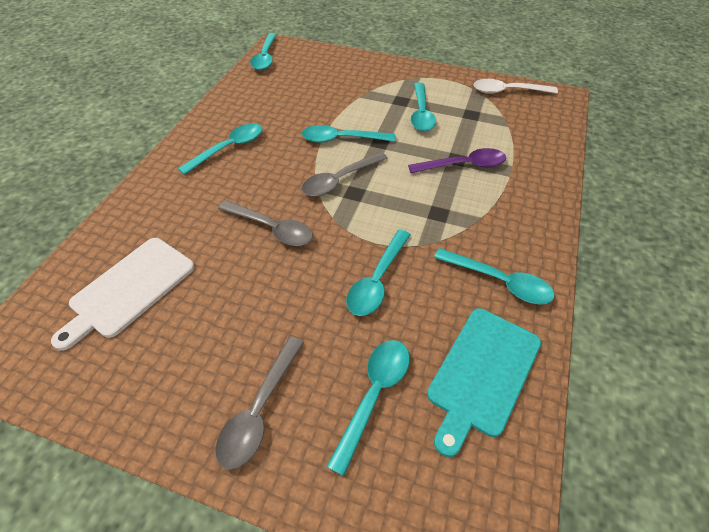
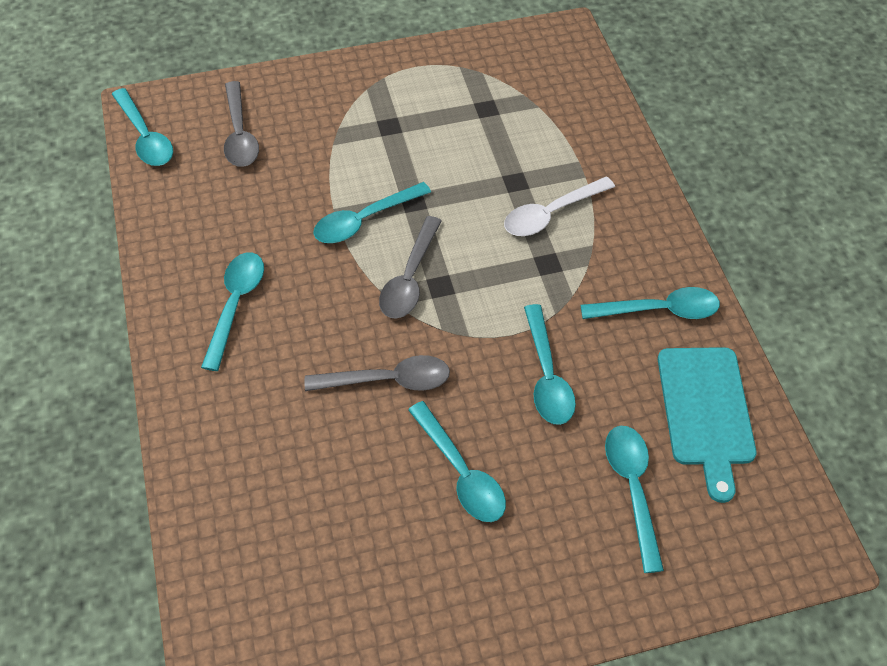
camera: 35 degrees left, 5 degrees up
white cutting board [51,238,195,351] -> none
grey spoon [215,336,304,469] -> grey spoon moved to [224,81,259,167]
purple spoon [408,148,506,173] -> none
turquoise spoon [411,83,436,132] -> turquoise spoon moved to [408,401,506,522]
white spoon [474,79,558,94] -> white spoon moved to [504,176,615,236]

